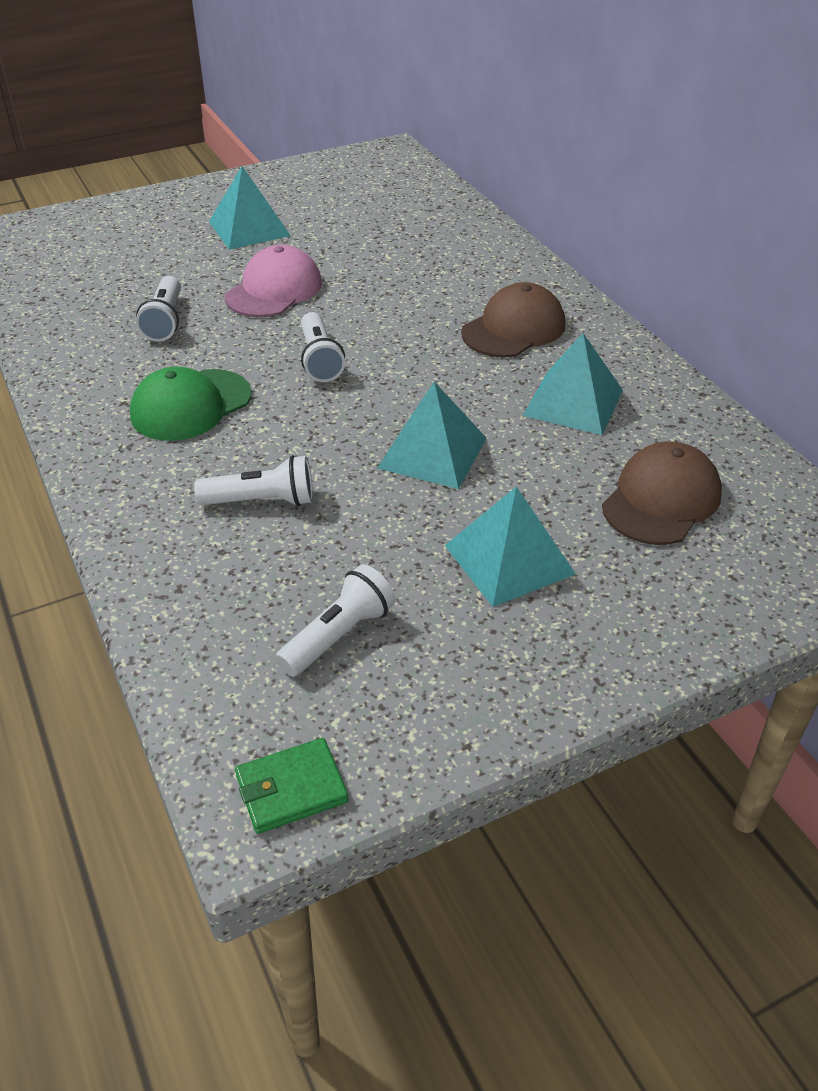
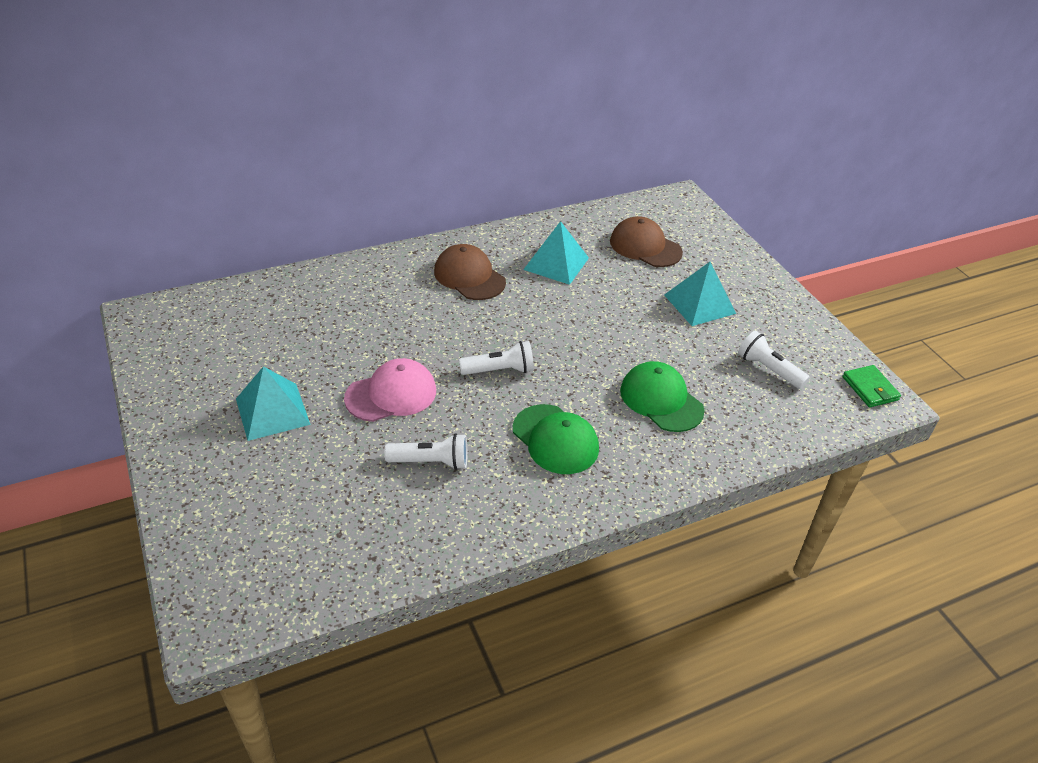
camera: 90 degrees left, 0 degrees up
white flashlight [194,455,313,506] -> green cap [620,361,705,432]
pink cap [225,245,322,317] -> pink cap turned 120 degrees clockwise [344,358,436,422]
turquoise pyramid [377,382,487,489] -> none

